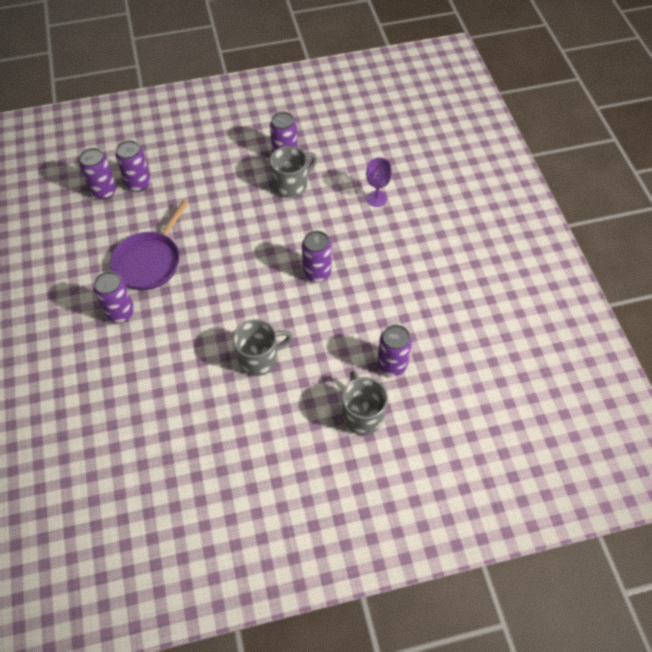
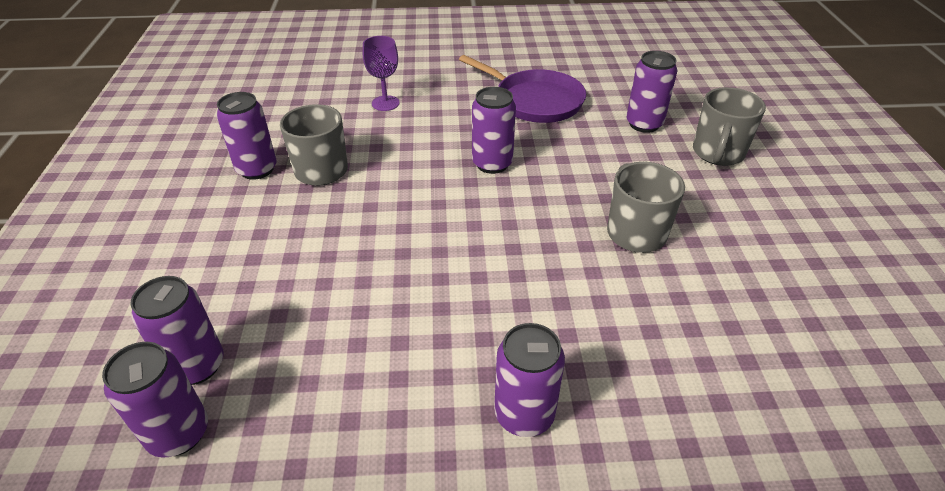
camera: 80 degrees left, 15 degrees down
purple pan [110,200,189,290] -> purple pan moved to [459,55,586,123]
grey mug [342,371,388,435] -> grey mug turned 60 degrees counterclockwise [693,87,766,166]

